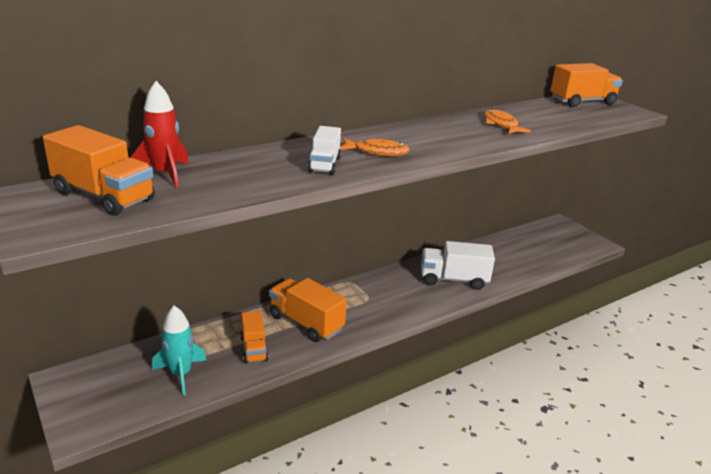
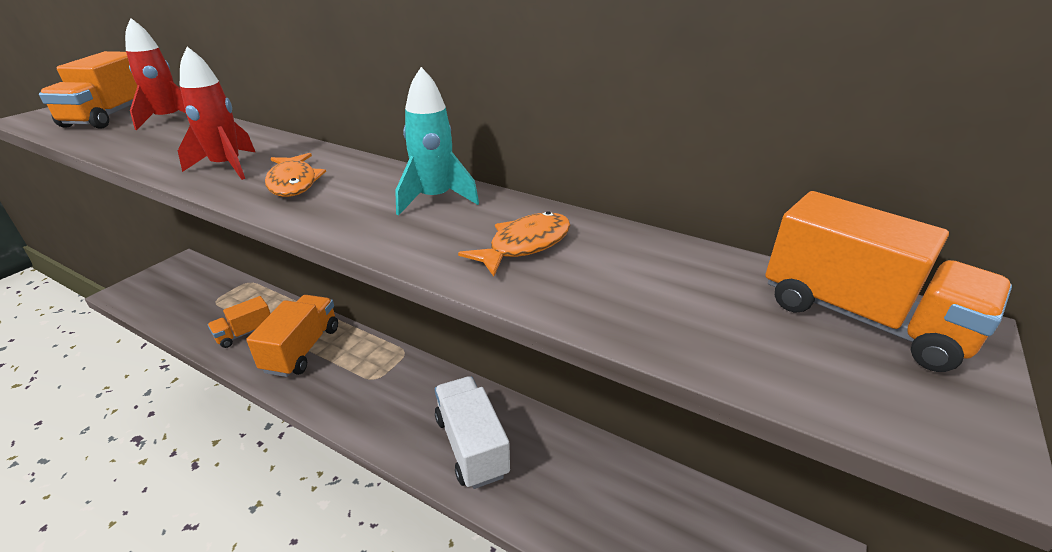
camera: 65 degrees right, 5 degrees up
turquoise rocket [152,306,207,396] -> turquoise rocket moved to [395,67,479,216]
white truck [308,126,341,175] -> red rocket [178,47,255,180]

